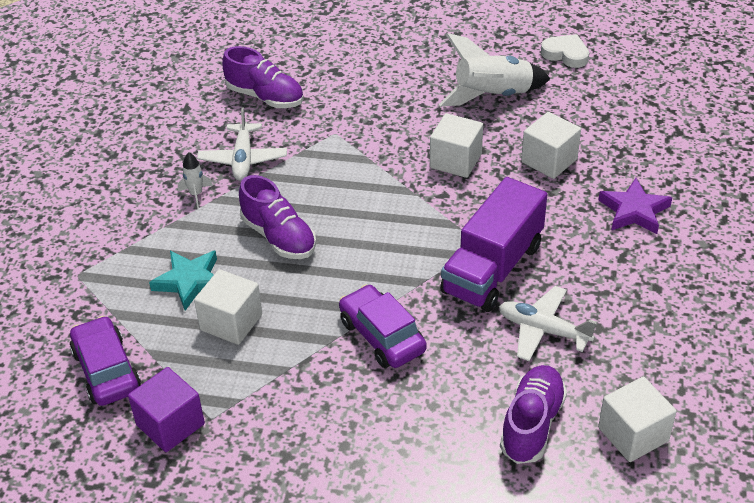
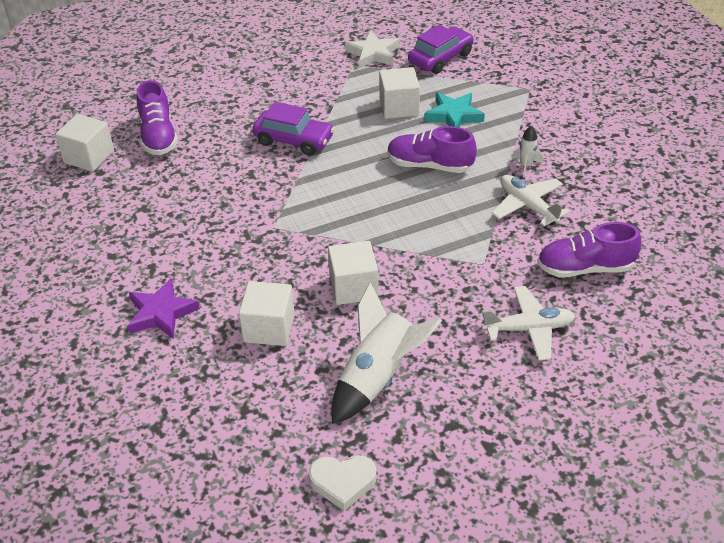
camera: 145 degrees right, 0 degrees up
purple car [70,316,141,406] -> purple car turned 75 degrees counterclockwise [408,25,474,74]
purple cube [128,367,205,452] -> white star [345,31,399,68]
purple truck [440,177,547,312] -> none
white plane [499,286,597,361] -> white plane moved to [481,286,575,361]

